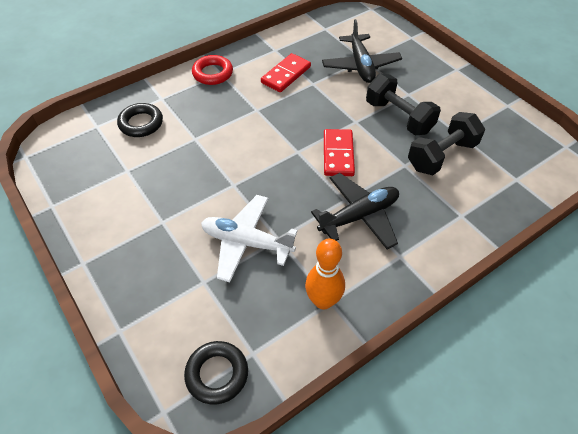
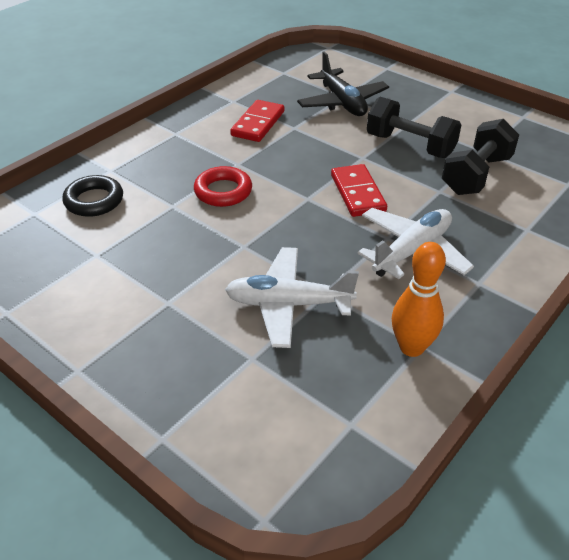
camera: 15 degrees left, 10 degrees down
black ring [184,341,248,404] -> none
red ring [192,55,233,85] -> red ring moved to [194,166,252,207]
black plane [311,173,399,250] -> white plane [357,208,474,279]

